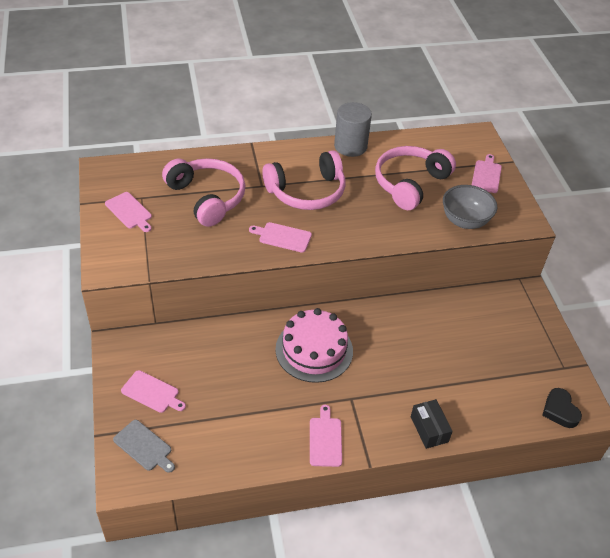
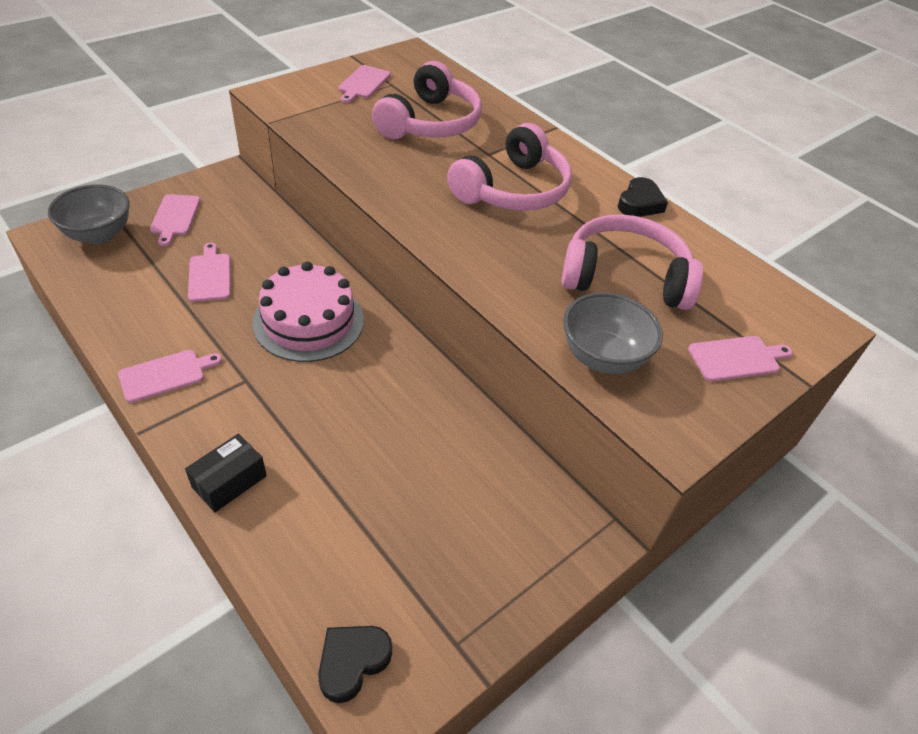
camera: 60 degrees right, 0 degrees up
grey cutting board [113,420,175,473] -> grey bowl [48,184,130,244]
pink cutting board [249,222,312,253] -> pink cutting board moved to [188,242,230,302]
pink headphones [262,150,345,210] -> pink headphones turned 90 degrees counterclockwise [447,123,572,211]
grey cylinder [334,102,372,157] -> black heart [618,177,668,217]

